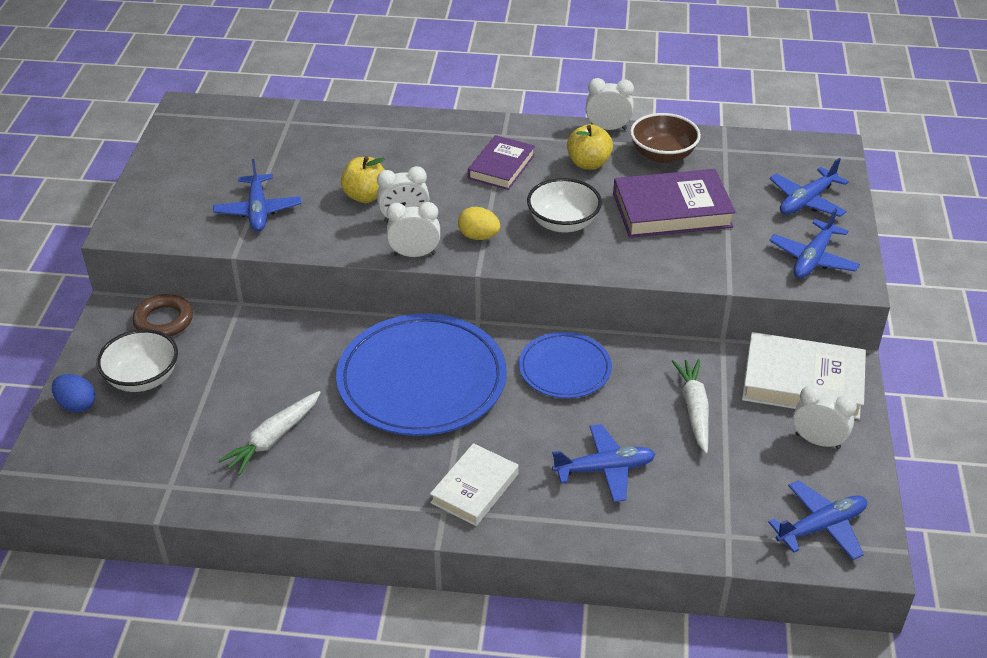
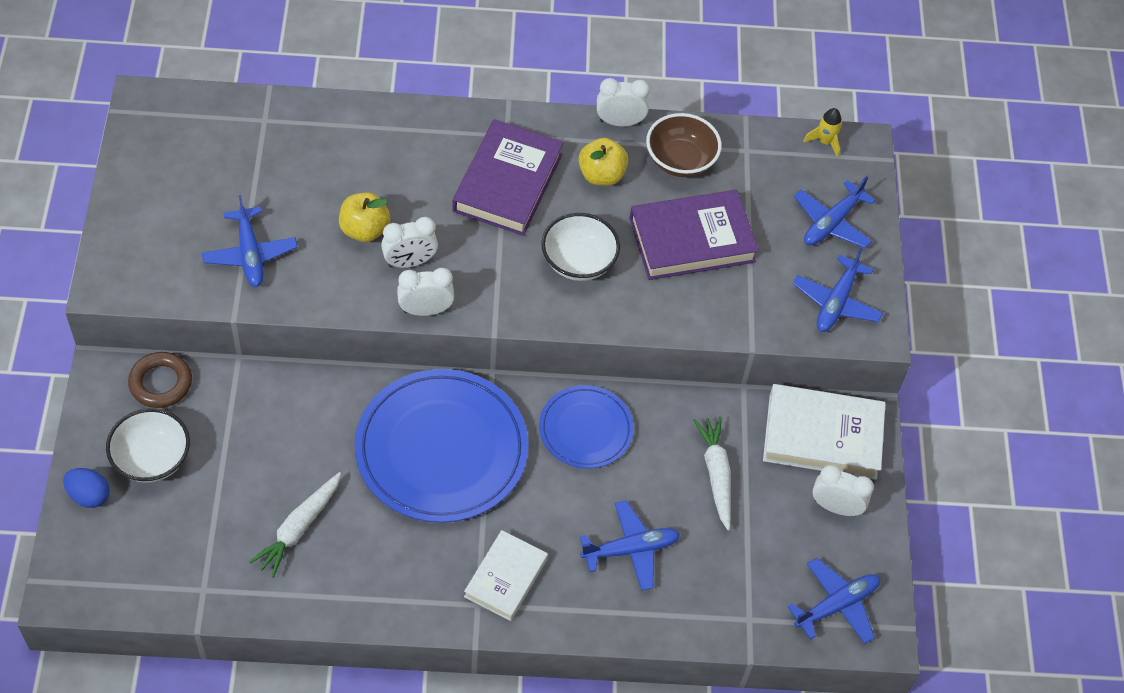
camera: 10 degrees left, 15 degrees up
yellow egg [458,207,500,240] -> none
purple book [468,135,535,190] -> purple book [453,119,563,236], size x1.57
none -> yellow rocket [804,108,842,158]

